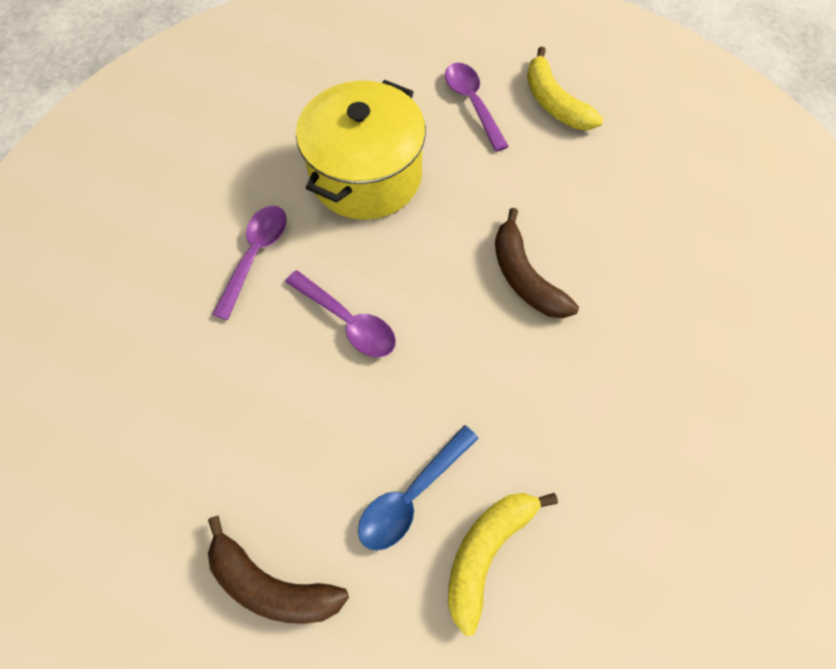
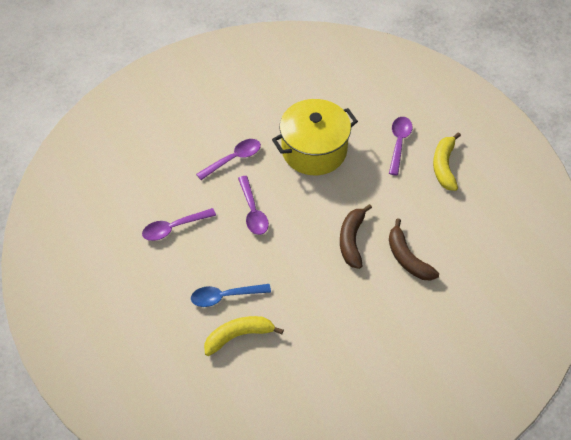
camera: 35 degrees right, 10 degrees down
brown banana [208,516,349,624] -> brown banana moved to [389,218,439,280]
none -> purple spoon [142,208,216,241]

